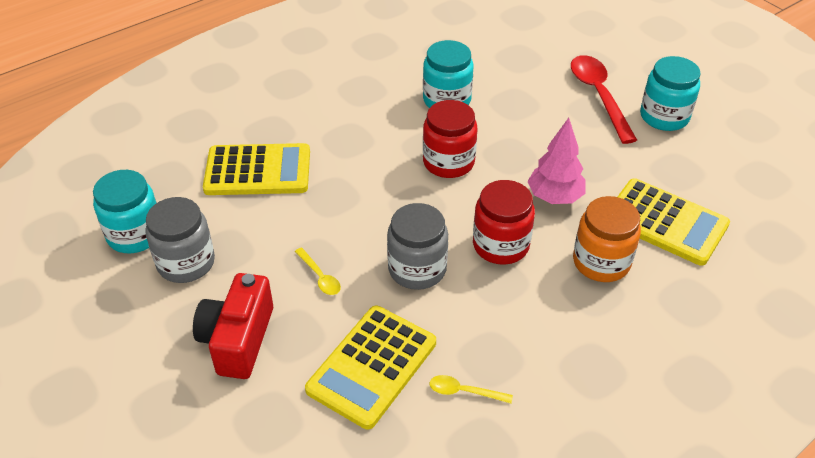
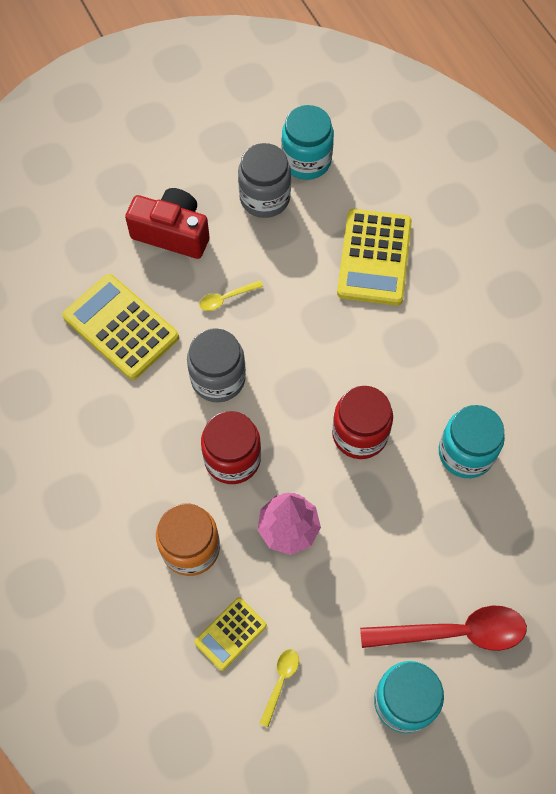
camera: 100 degrees right, 20 degrees up
yellow spoon [430,375,513,403] -> yellow spoon moved to [259,649,299,727]
yellow calculator [617,178,730,266] -> yellow calculator [194,597,267,671], size x0.55

